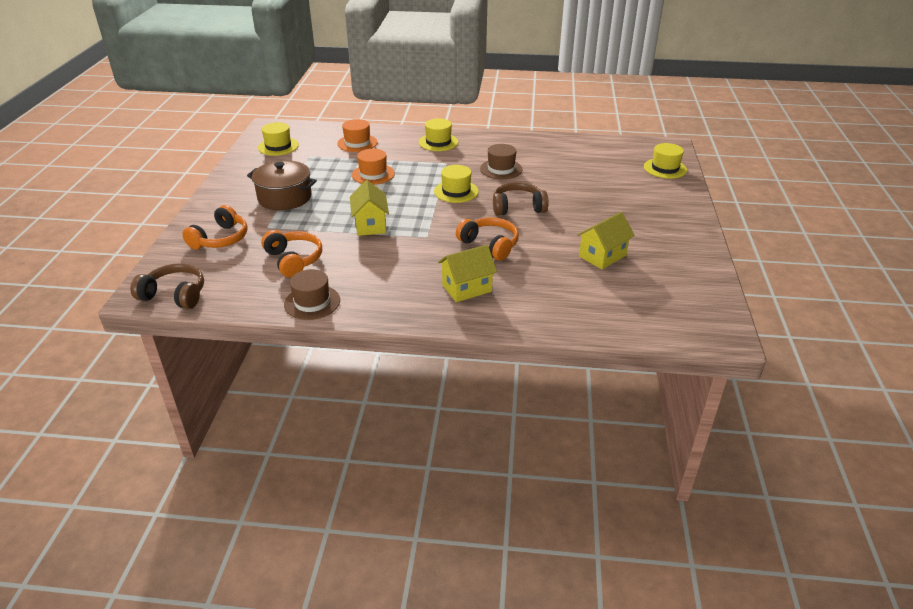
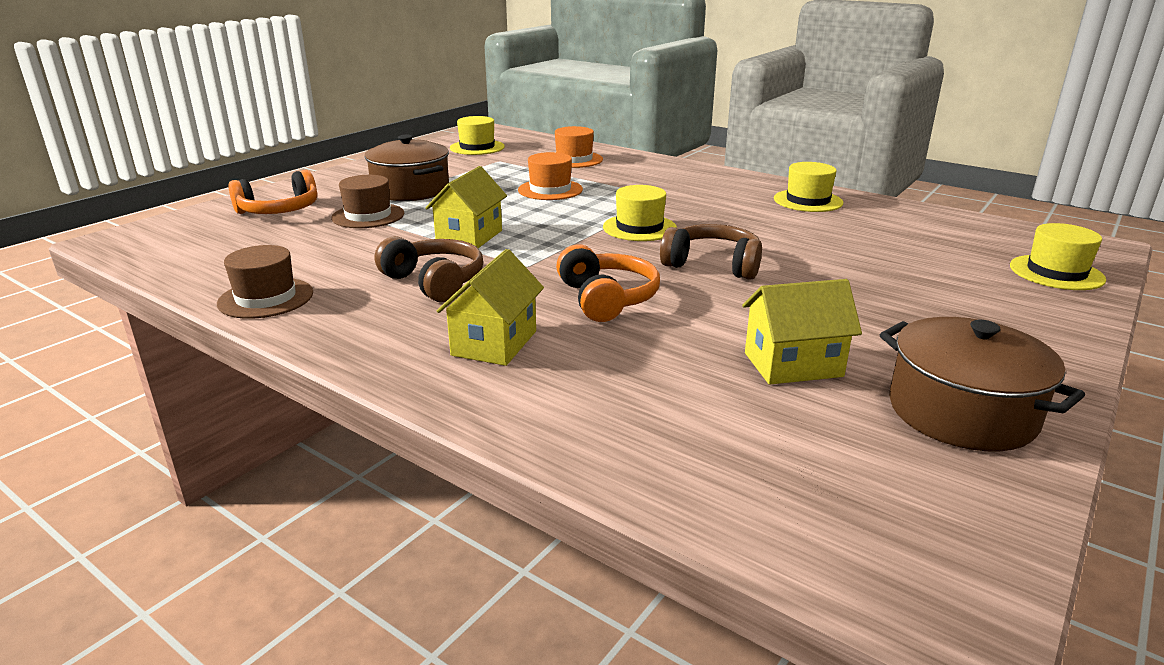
camera: 30 degrees right, 10 degrees down
brown headphones [130,263,204,309] -> brown headphones moved to [375,236,483,302]
orange headphones [261,230,322,278] -> none
yellow hat [419,118,458,151] -> yellow hat moved to [774,162,843,212]
yellow house [438,245,497,302] -> yellow house turned 75 degrees counterclockwise [437,249,544,366]
brown hat [480,144,523,179] -> brown hat moved to [331,175,404,228]
none -> brown pot [880,317,1085,451]

